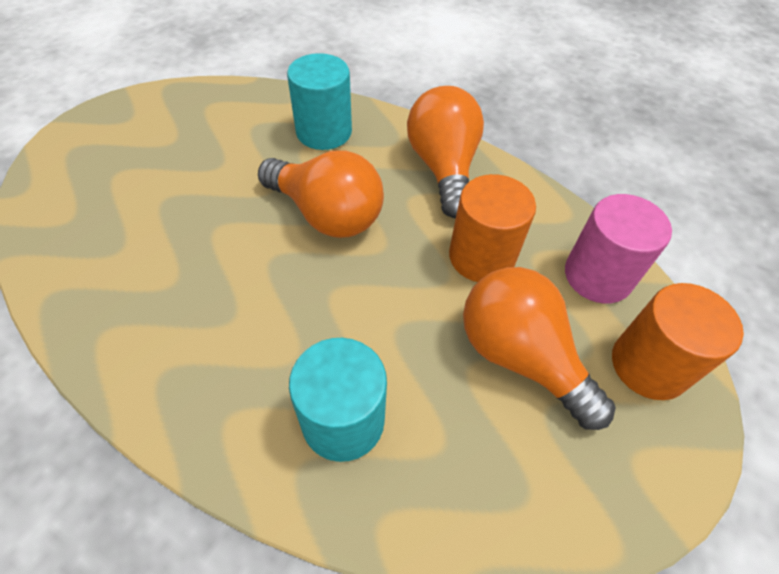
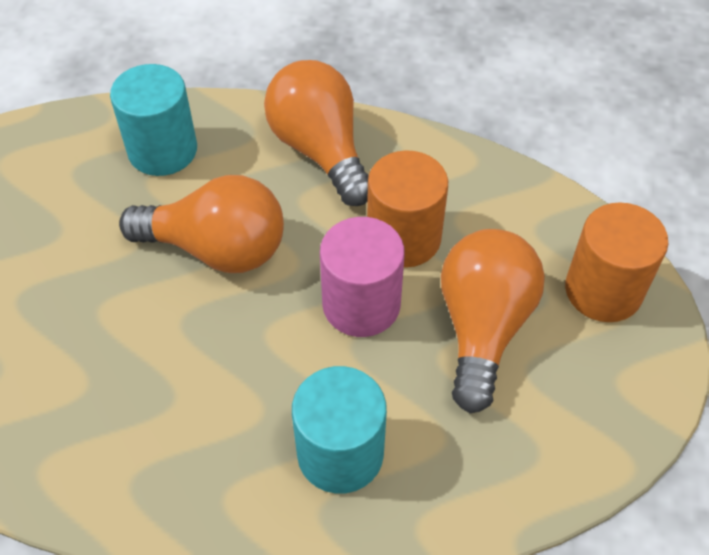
camera: 20 degrees left, 0 degrees up
orange light bulb [463,267,616,430] -> orange light bulb turned 75 degrees clockwise [441,229,545,413]
pink cylinder [565,194,672,304] -> pink cylinder moved to [320,217,405,337]

